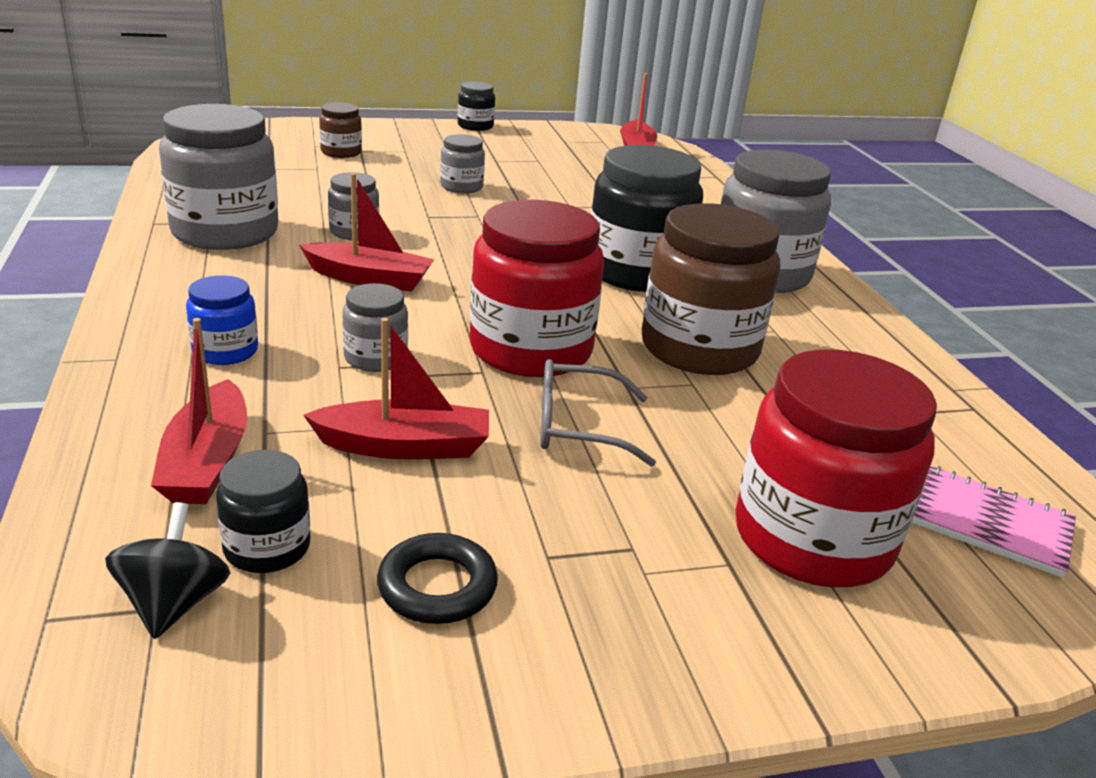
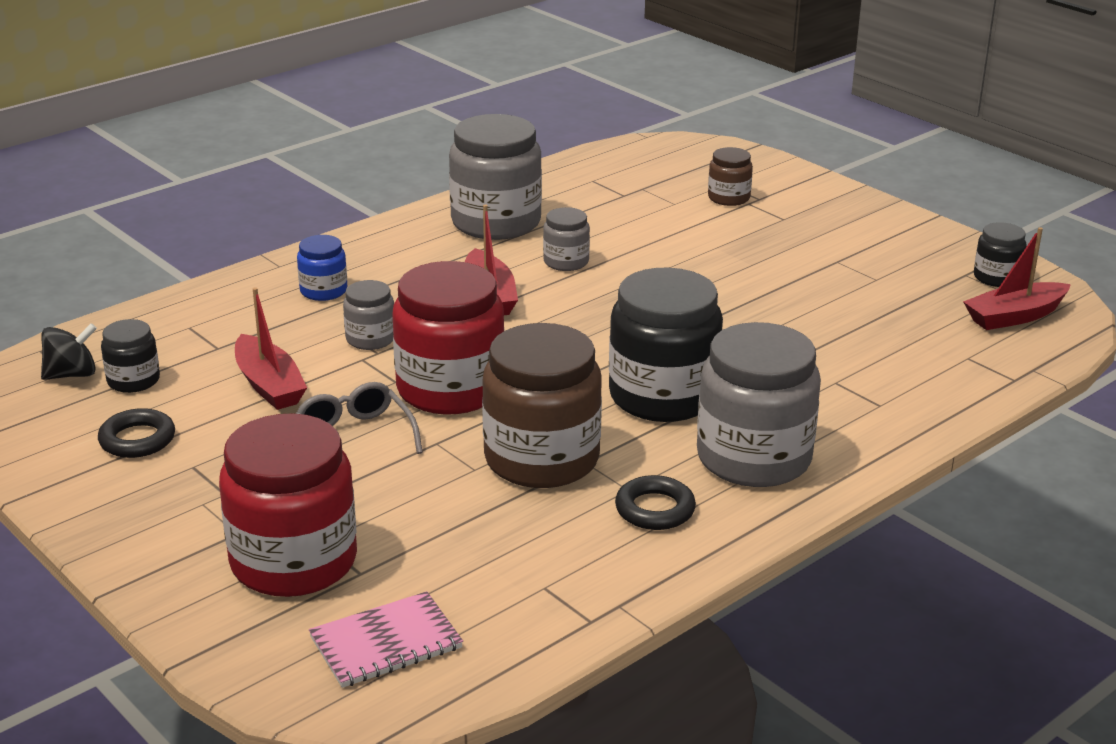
camera: 65 degrees right, 0 degrees up
red boat [151,318,247,504] -> none
grey jar [440,134,485,193] -> none
black jar [458,81,495,131] -> black jar moved to [974,222,1027,287]
pink notebook [912,466,1076,578] -> pink notebook turned 60 degrees clockwise [309,591,463,688]
none -> black ring [615,475,696,530]

